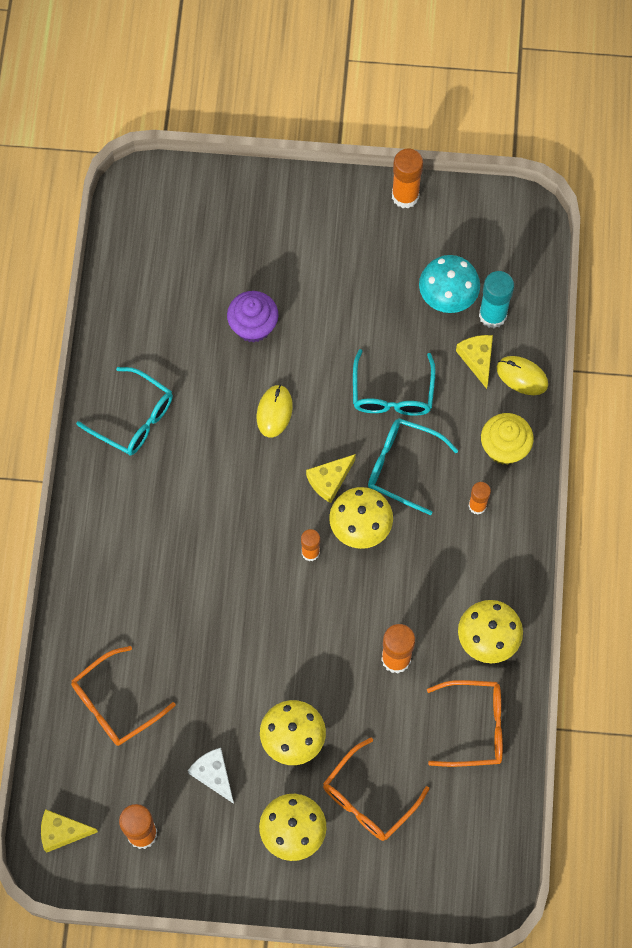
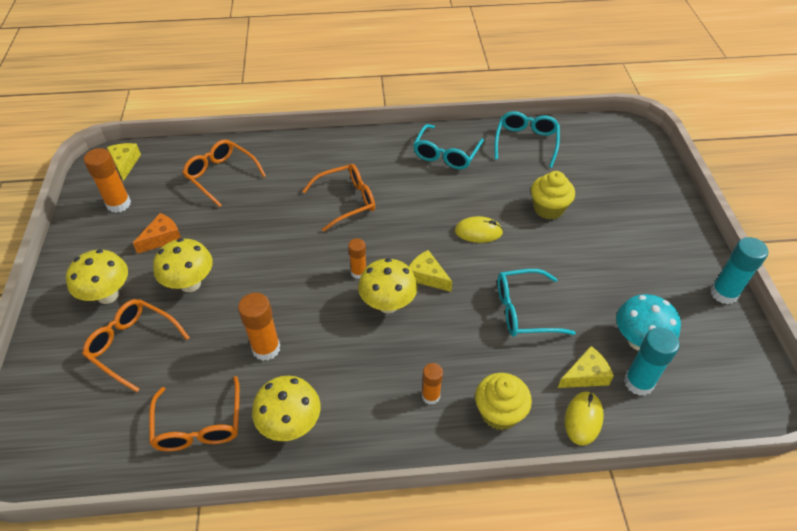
camera: 80 degrees right, 20 degrees down
white cheese [188,748,234,804] -> orange cheese [133,213,181,254]
purple cupcake [227,291,278,343] -> yellow cupcake [531,171,575,219]
turquoise glasses [368,418,458,515] -> turquoise glasses moved to [494,111,560,168]
orange glue stick [392,149,423,208] -> turquoise glue stick [710,237,768,304]
none -> orange glasses [302,164,375,232]

